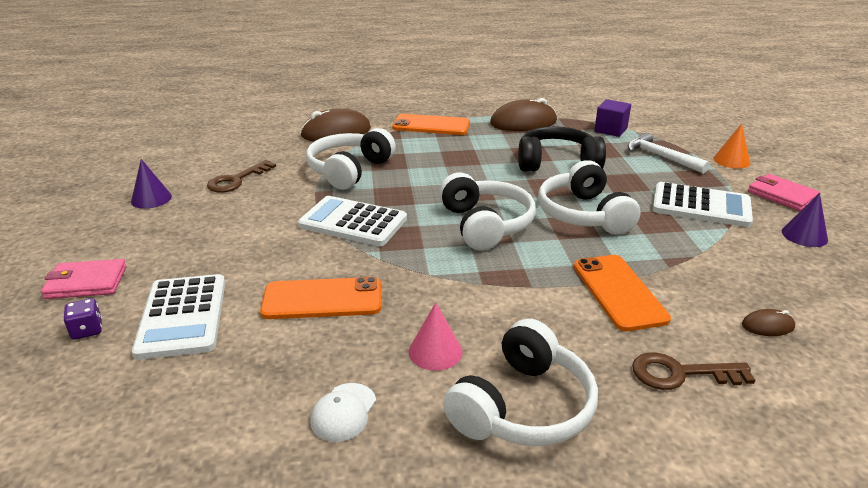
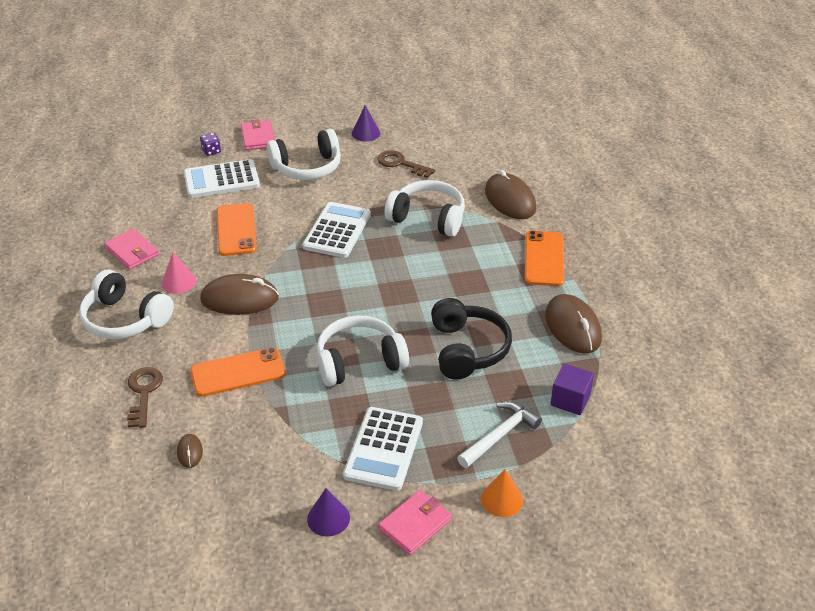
camera: 85 degrees right, 10 degrees up
white cap [310,383,376,442] -> pink wallet [104,229,159,269]
white headphones [439,173,536,250] -> white headphones moved to [267,129,341,180]
none -> brown mouse [200,274,279,315]

